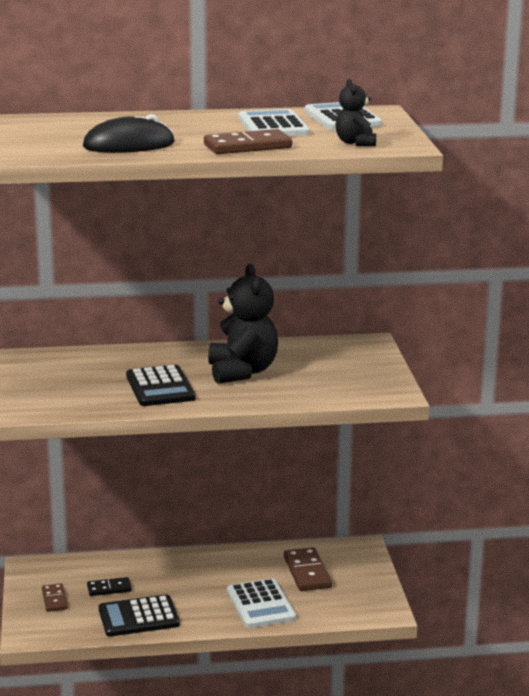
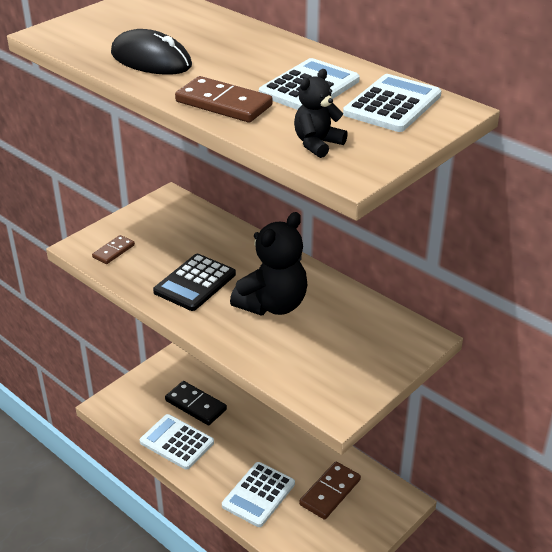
camera: 50 degrees right, 15 degrees up
brown domino [42,583,68,612] -> brown domino moved to [92,235,135,264]
black domino [87,577,132,596] -> black domino [165,381,227,425], size x1.64
black calculator [99,594,180,637] -> white calculator [140,414,214,470]

